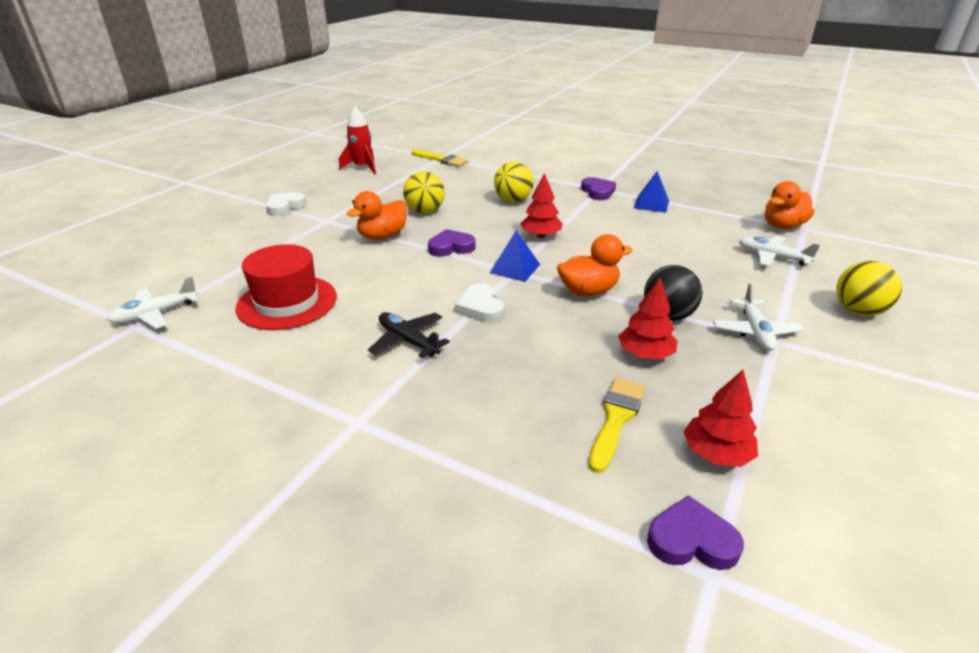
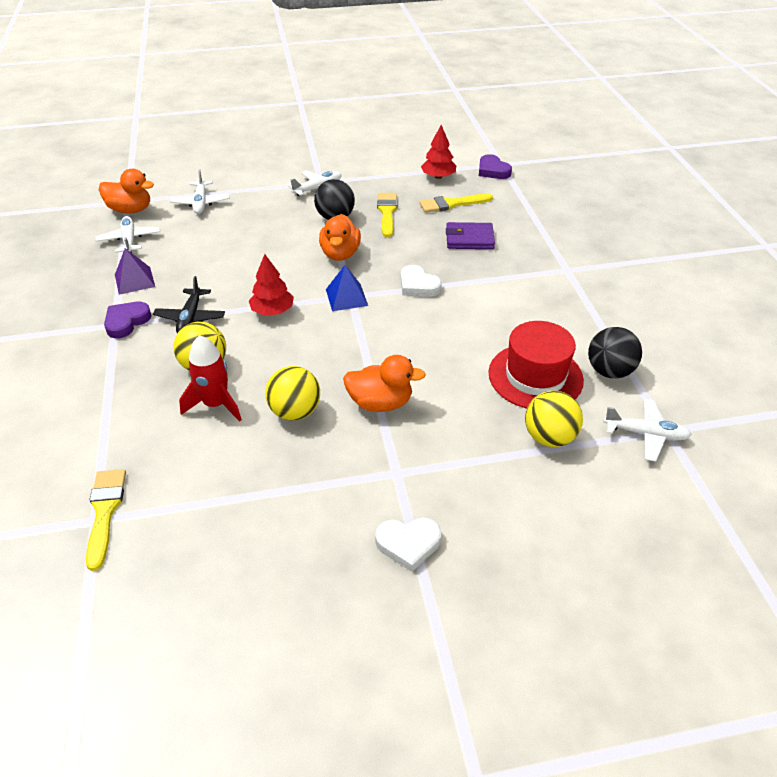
camera: 130 degrees left, 10 degrees up
red rocket [339,107,376,174] -> red rocket moved to [179,335,242,422]
black plane [368,312,450,358] -> black plane moved to [153,276,225,333]
purple heart [428,229,476,257] -> none
white heart [455,283,504,323] -> white heart turned 105 degrees clockwise [401,265,442,297]
orange duck [557,234,633,296] -> orange duck turned 120 degrees counterclockwise [319,214,361,261]
red tree [618,278,677,359] -> yellow brush [377,193,397,237]
blue pyramid [634,171,669,213] -> purple pyramid [115,248,155,295]
yellow ball [836,261,902,316] -> yellow ball moved to [525,391,583,447]
none -> white plane [95,216,160,253]
none -> purple wallet [446,222,495,249]
none -> black ball [588,327,642,378]

